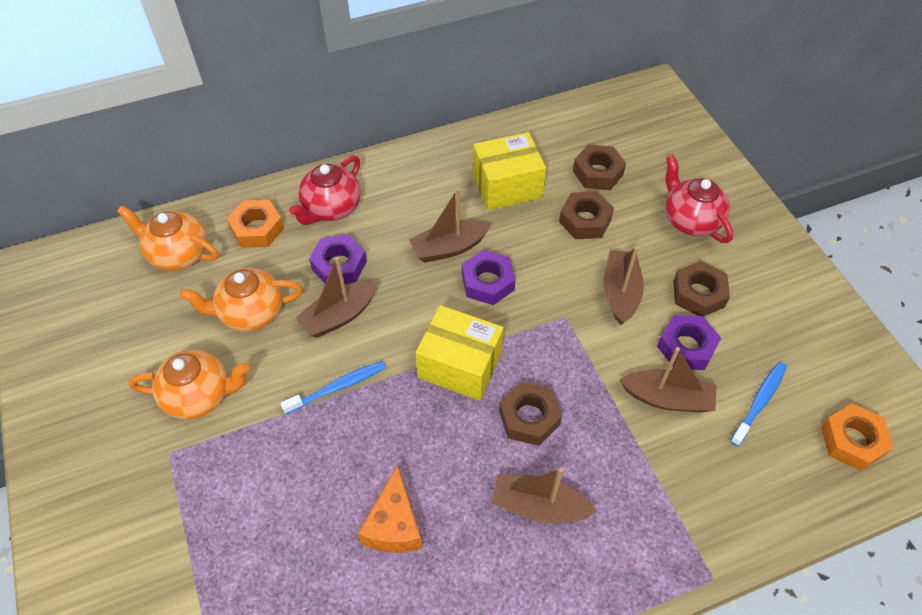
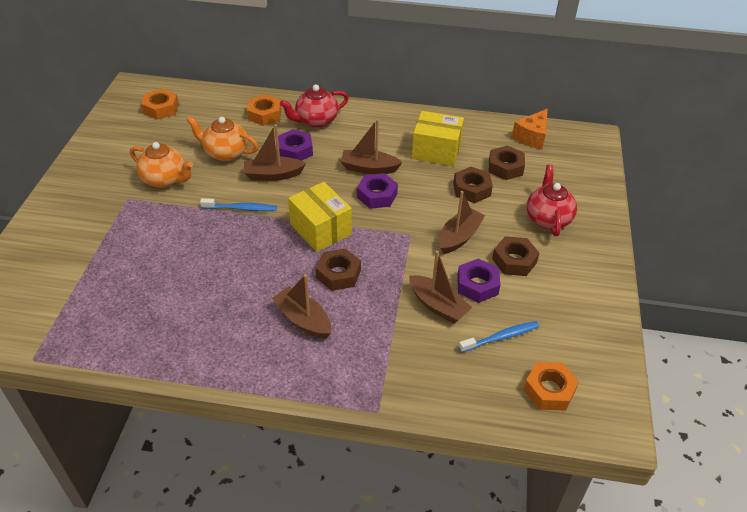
camera: 30 degrees right, 10 degrees down
orange teapot [117,205,218,271] -> none
orange cheese [358,465,422,553] -> orange cheese moved to [512,109,548,149]
none -> orange nut [141,89,179,120]

